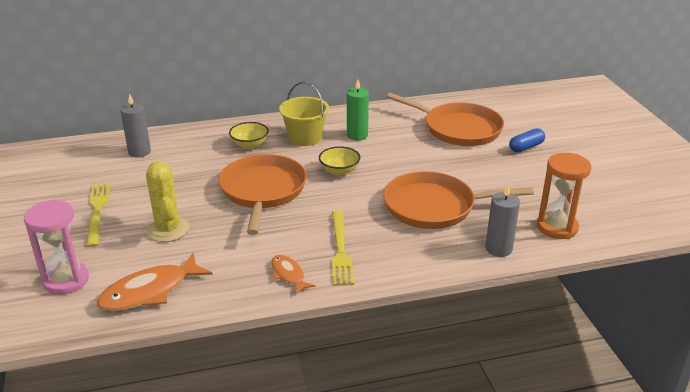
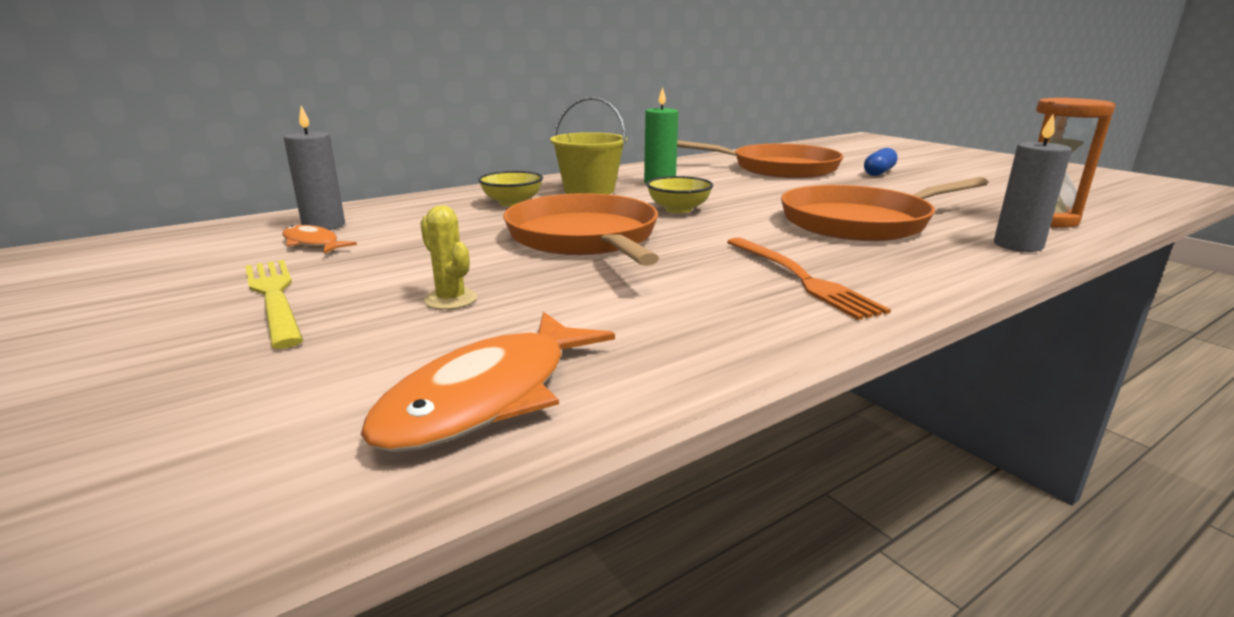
camera: 20 degrees left, 10 degrees down
pink hourglass [24,199,89,295] -> none
yellow cactus [146,161,189,242] -> yellow cactus [420,205,477,310], size x0.58
orange fish [271,255,315,294] -> orange fish moved to [282,225,357,254]
yellow fork [332,210,354,286] -> orange fork [727,237,891,320]

